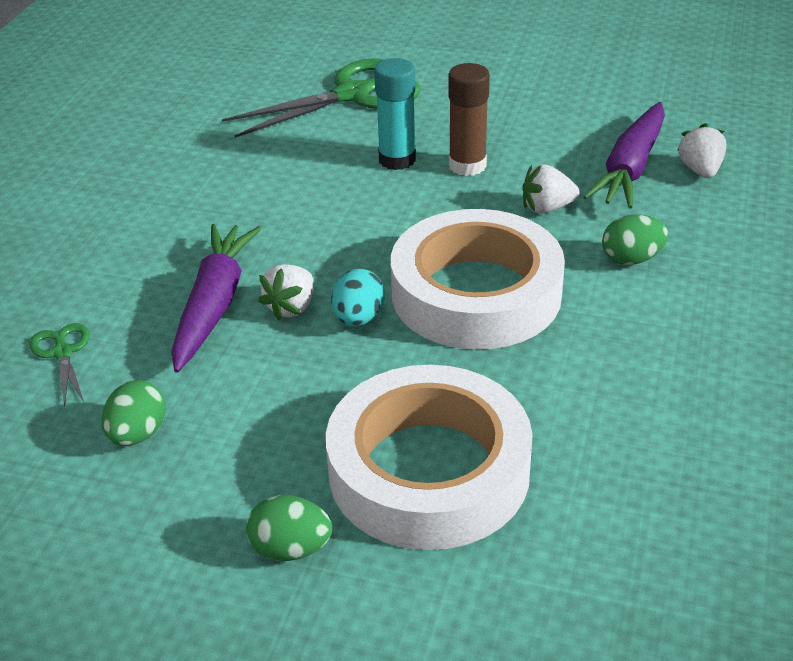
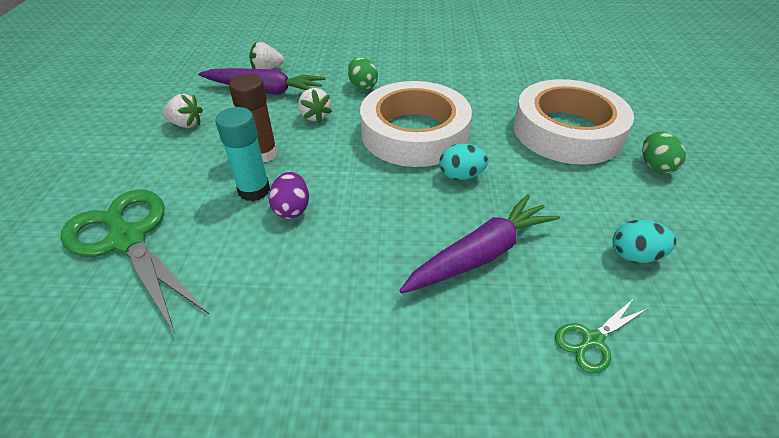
camera: 105 degrees left, 5 degrees up
green egg [101,380,166,446] -> turquoise egg [612,220,677,263]
purple carrot [171,224,261,373] -> purple carrot turned 150 degrees clockwise [399,194,560,294]
white strawberry [258,264,314,320] -> white strawberry moved to [162,94,203,128]
none -> purple egg [269,172,309,219]

